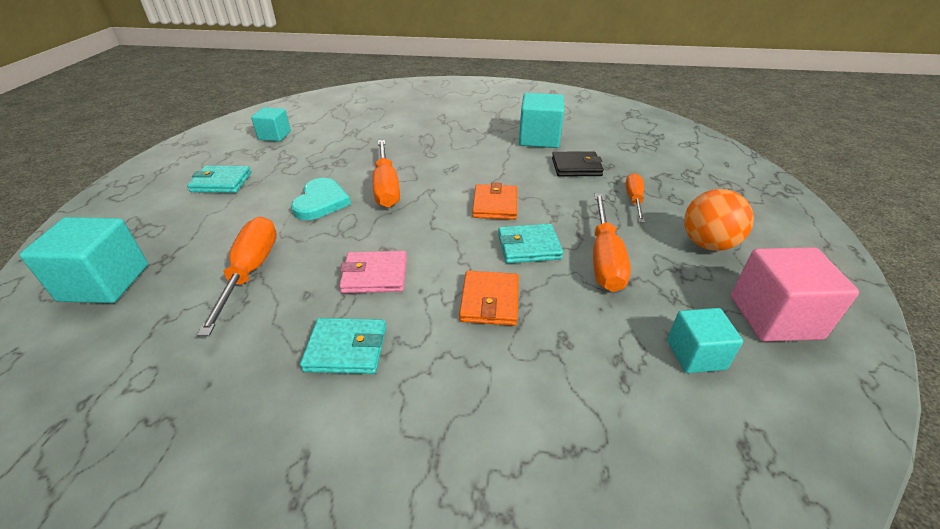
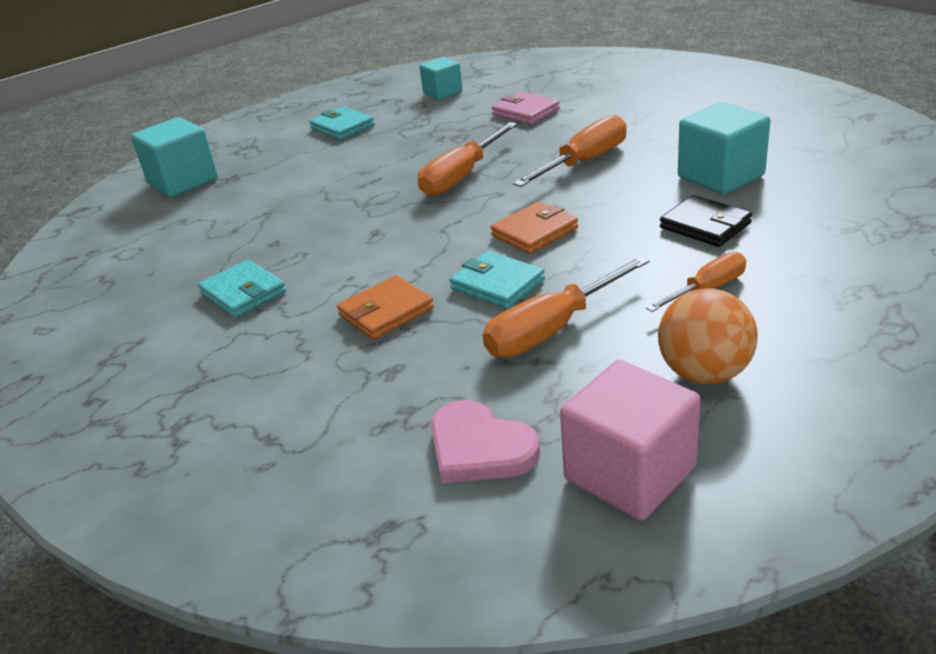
camera: 50 degrees right, 5 degrees down
orange screwdriver [197,217,277,336] -> orange screwdriver moved to [513,115,627,187]
turquoise heart [291,178,351,220] -> none
pink wallet [339,251,407,293] -> pink wallet moved to [492,92,560,124]
turquoise cube [667,308,743,373] -> pink heart [431,400,540,483]

